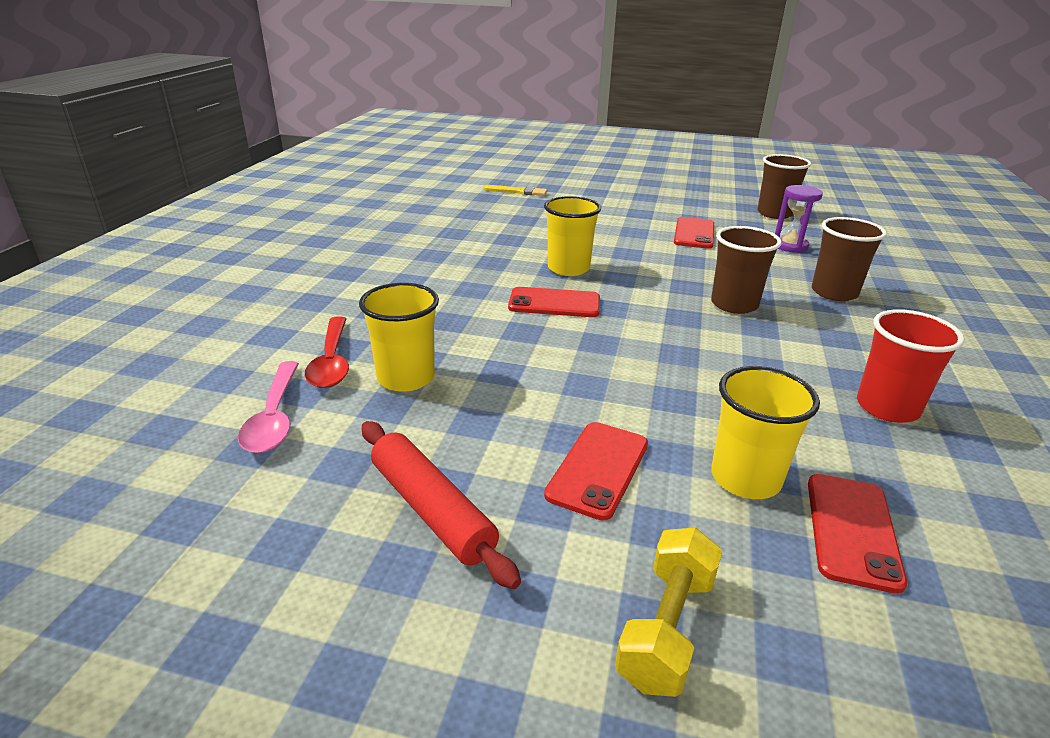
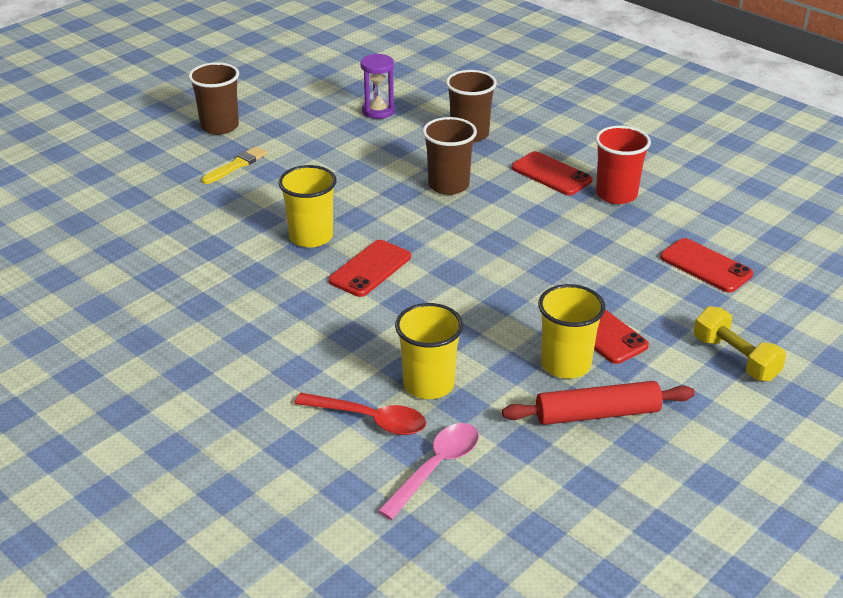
camera: 60 degrees left, 5 degrees up
pink spoon [238,361,299,453] -> pink spoon turned 75 degrees counterclockwise [378,423,479,520]
yellow brush [484,185,547,196] -> yellow brush moved to [202,146,268,184]
red phone [674,217,714,249] -> red phone moved to [512,151,592,195]
yellow cup [711,366,820,499] -> yellow cup moved to [538,284,605,379]
brown cup [757,154,811,219] -> brown cup moved to [188,62,239,135]

